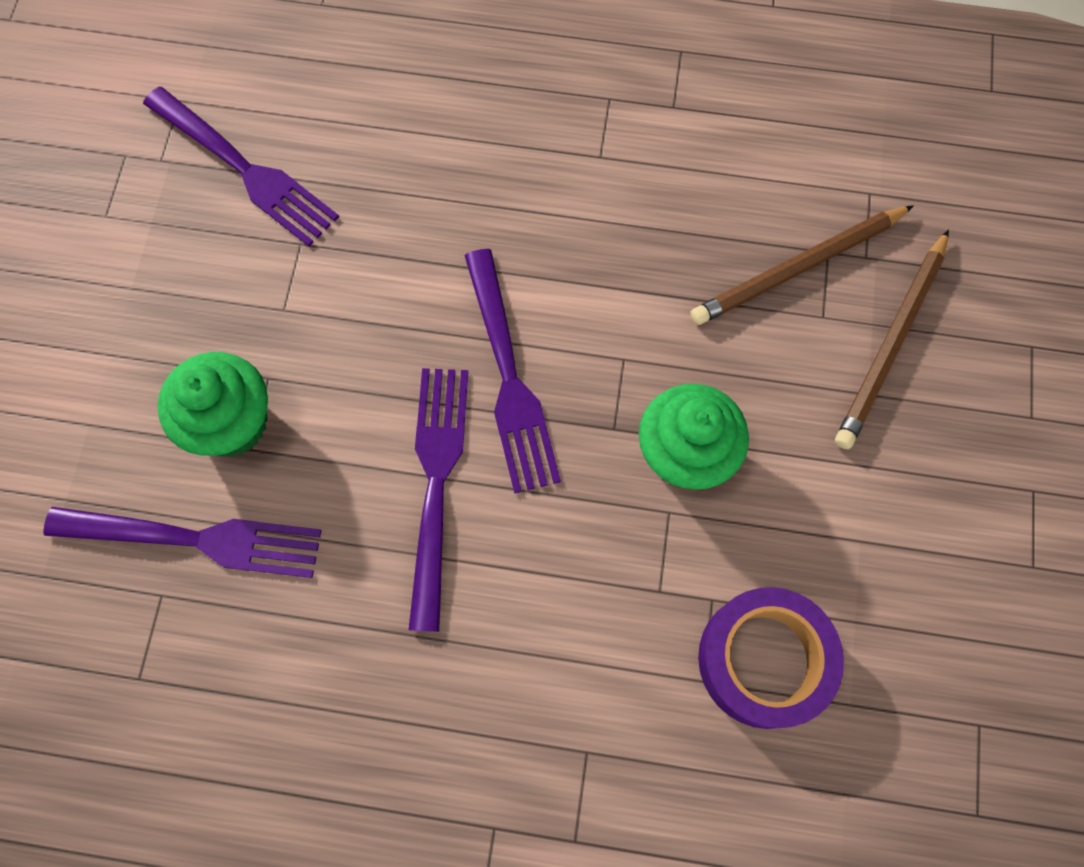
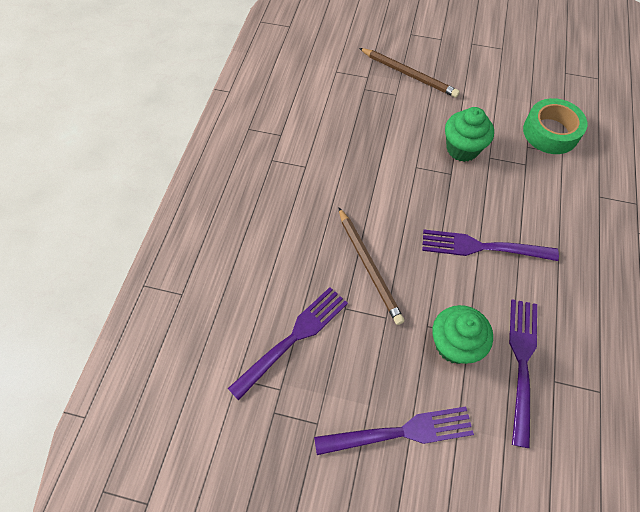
camera: 85 degrees left, 10 degrees down
purple fork [464,249,561,494] -> purple fork moved to [314,406,474,455]
brown pencil [690,205,914,325] -> brown pencil moved to [338,207,405,325]
purple tape [698,587,844,729] -> green tape [523,98,587,154]

